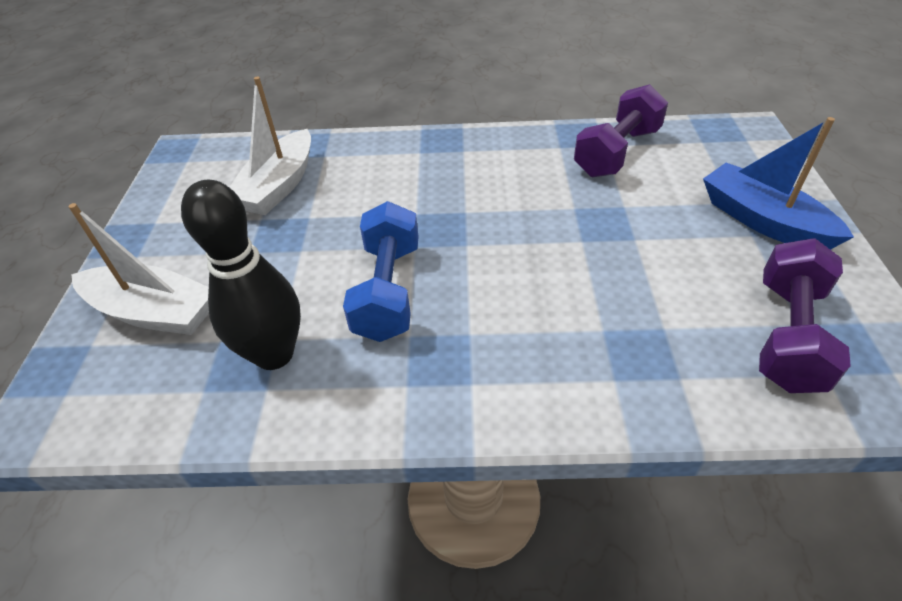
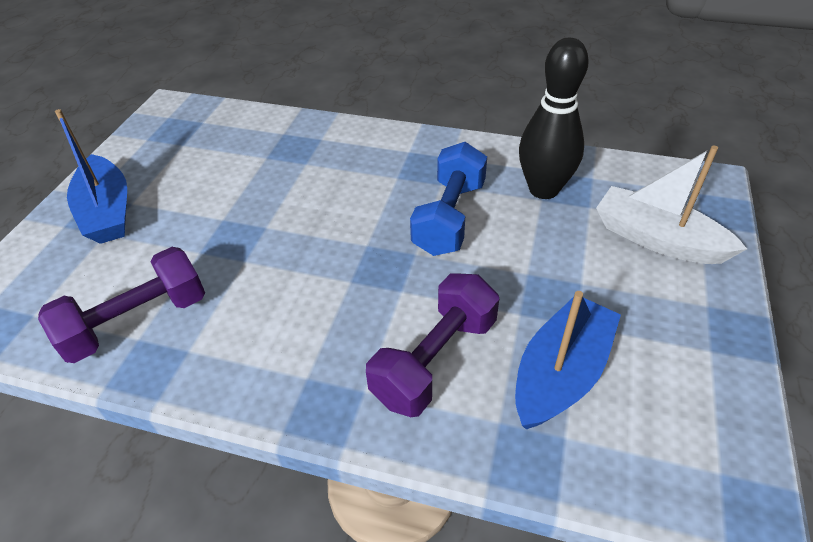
camera: 165 degrees left, 0 degrees up
white boat [229,77,311,215] -> blue boat [515,291,621,430]
purple dumbbell [759,238,851,393] -> purple dumbbell moved to [366,273,499,417]

